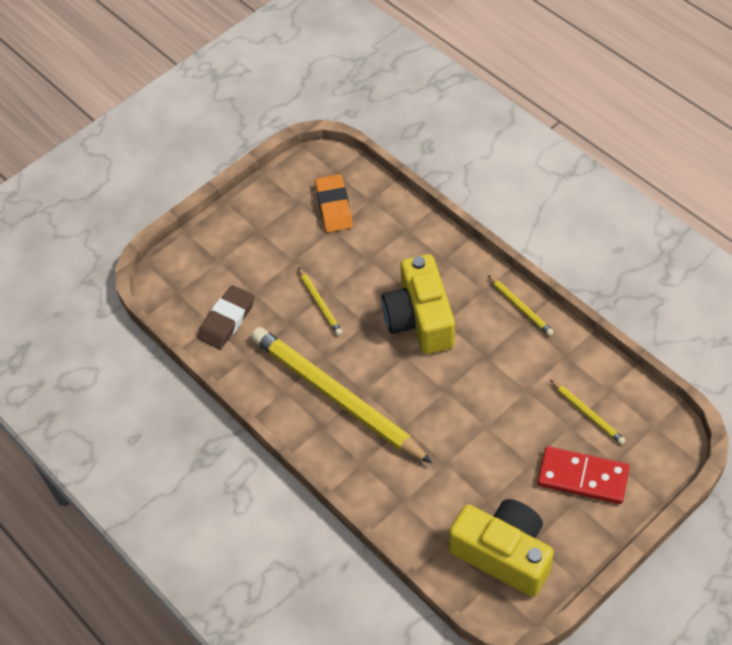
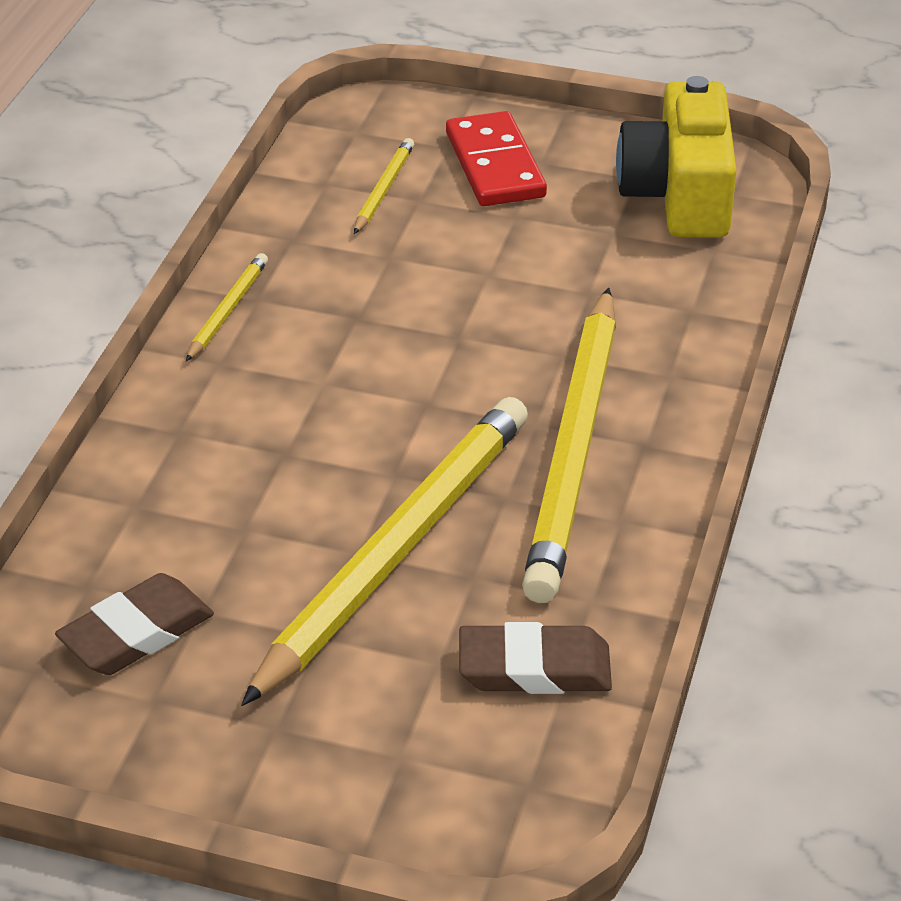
camera: 125 degrees left, 15 degrees down
yellow pencil [298,267,342,336] -> yellow pencil [241,397,528,706], size x2.42
orange eraser [315,174,353,233] -> brown eraser [55,573,214,675]
yellow camera [382,254,455,354] -> none

